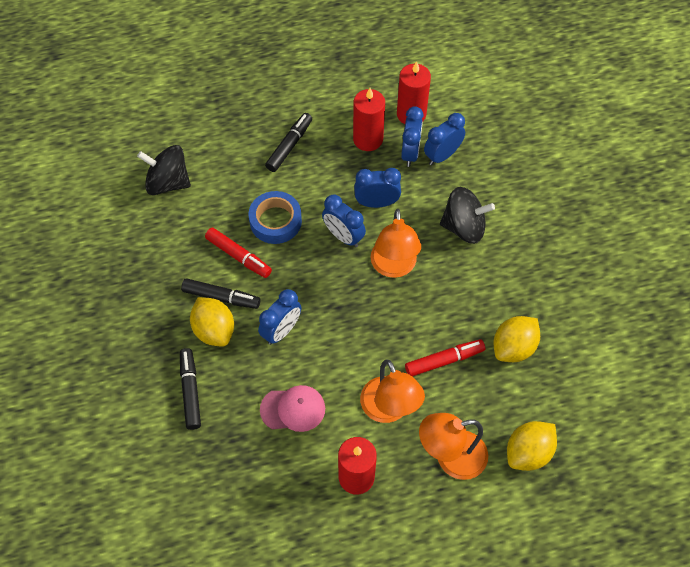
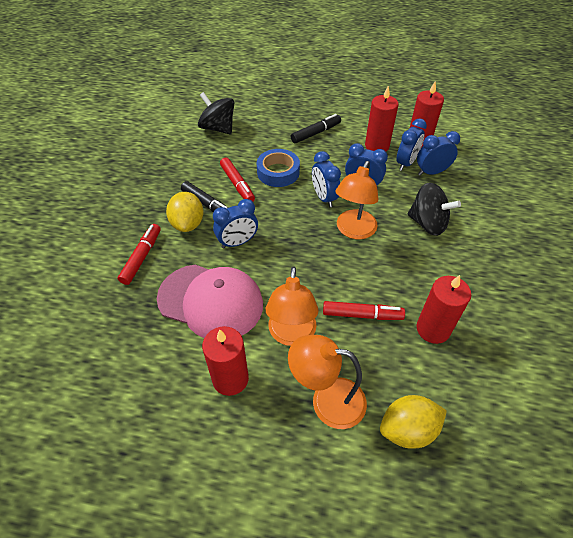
camera: 25 degrees right, 10 degrees down
black marker [180,348,201,430] -> red marker [118,224,161,285]
pink cap [260,385,325,432] -> pink cap [157,265,263,338], size x1.79
yellow lemon [493,316,540,362] -> red candle [417,275,471,344]

